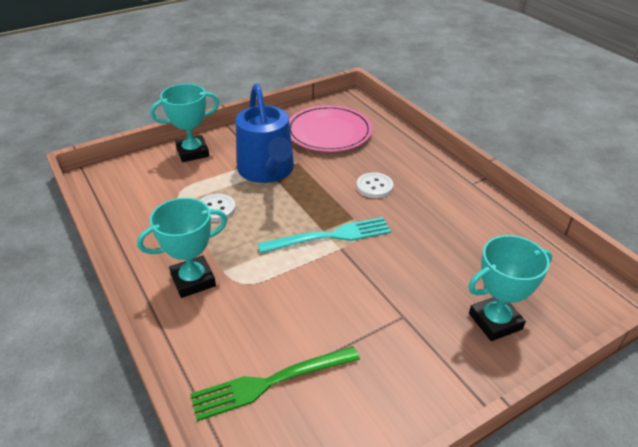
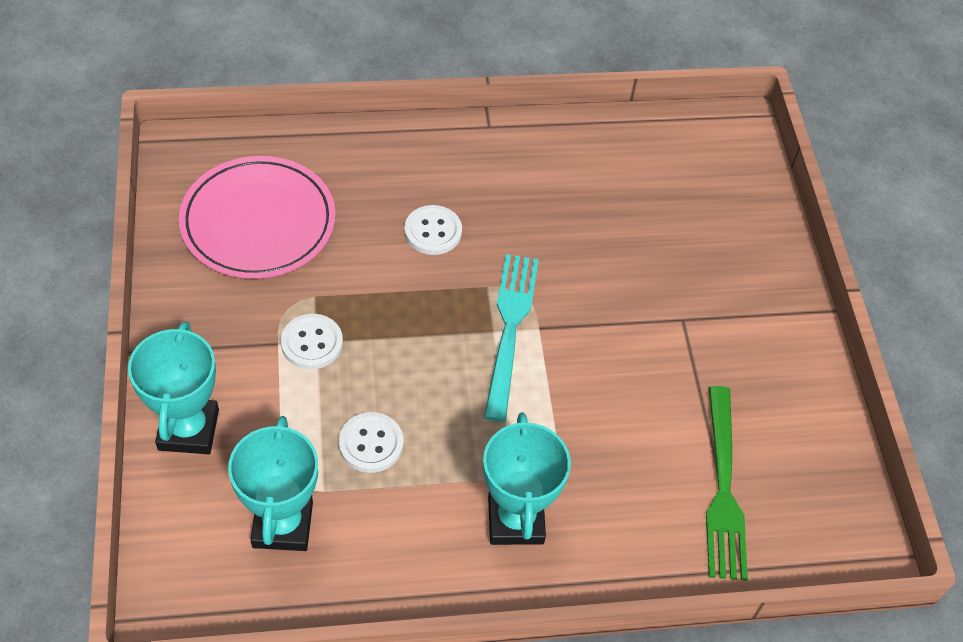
camera: 70 degrees left, 15 degrees up
blue watering can [236,83,294,183] -> white button [281,314,343,369]
turquoise trophy [468,235,552,341] -> turquoise trophy moved to [228,416,318,551]

